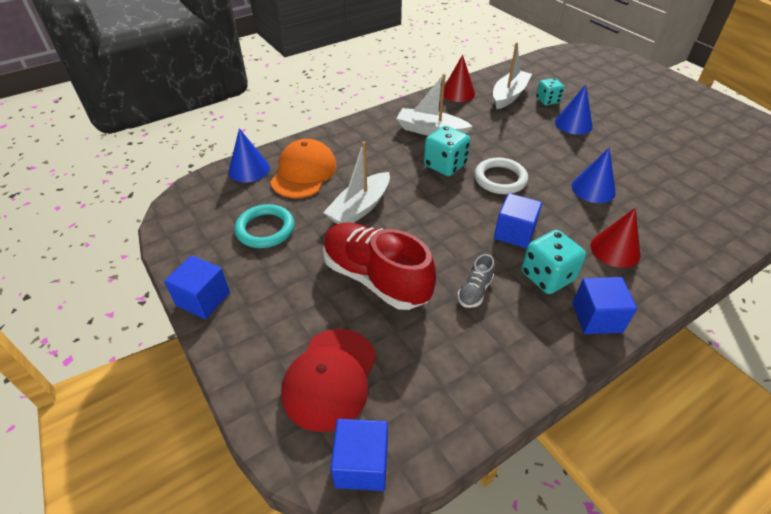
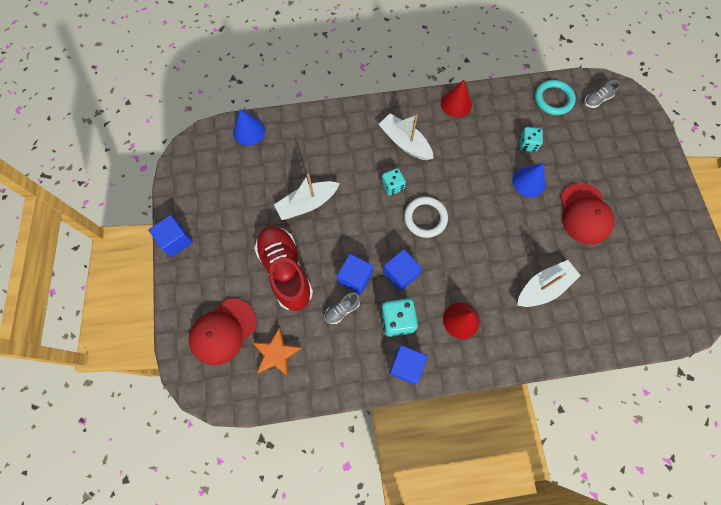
camera: 25 degrees right, 25 degrees up
turquoise ring [234,204,294,248] -> turquoise ring moved to [535,80,576,115]
orange cap [270,139,337,198] -> none
blue cube [331,419,388,491] -> blue cube moved to [337,254,373,295]
turquoise dice [424,126,470,176] -> turquoise dice [382,168,406,196], size x0.67
white boat [493,42,532,109] -> white boat moved to [517,260,581,307]
blue cone [572,147,616,203] -> none
none -> orange star [253,328,301,377]
none -> red cap [560,183,615,245]
none -> grey shoe [584,80,620,108]

